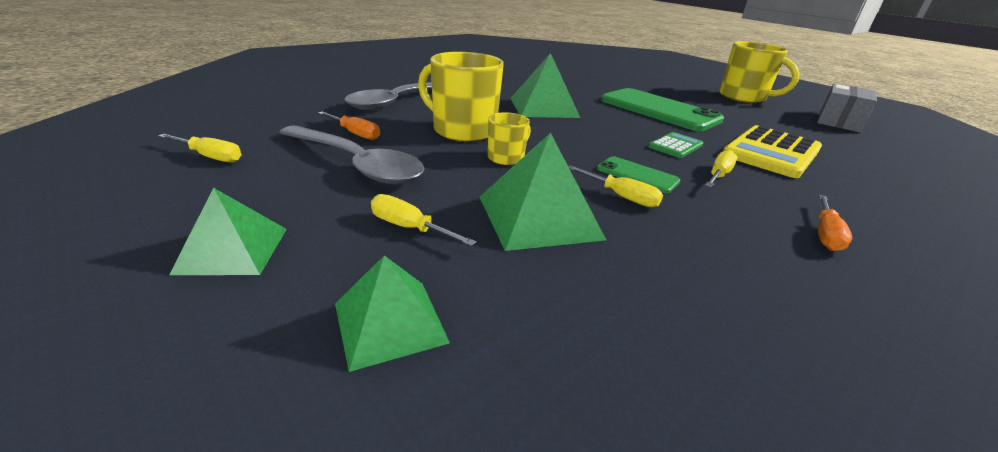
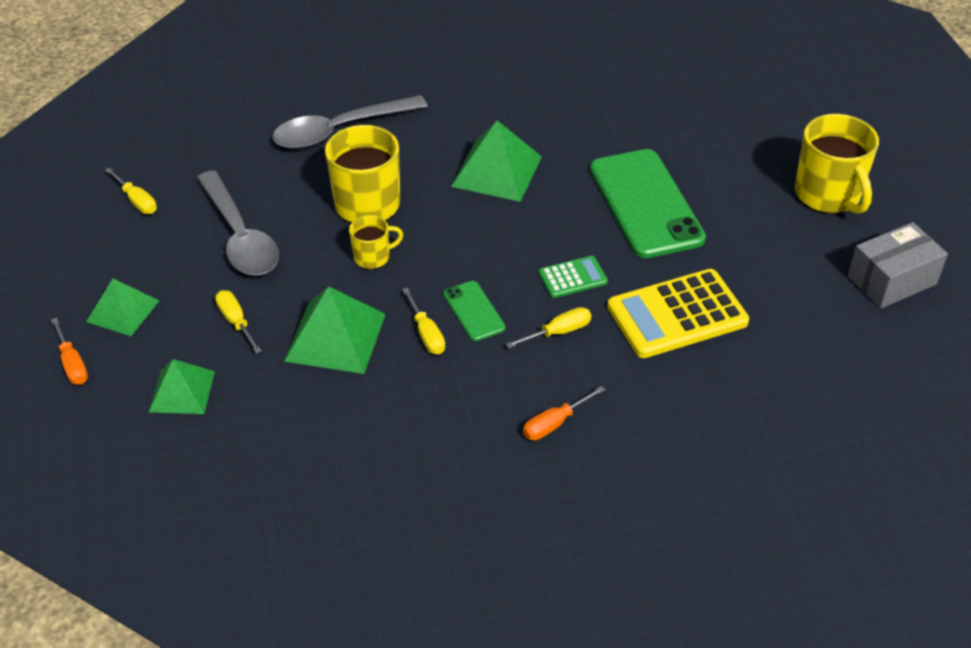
camera: 30 degrees right, 15 degrees up
orange screwdriver [318,112,380,140] -> orange screwdriver moved to [51,318,88,385]

